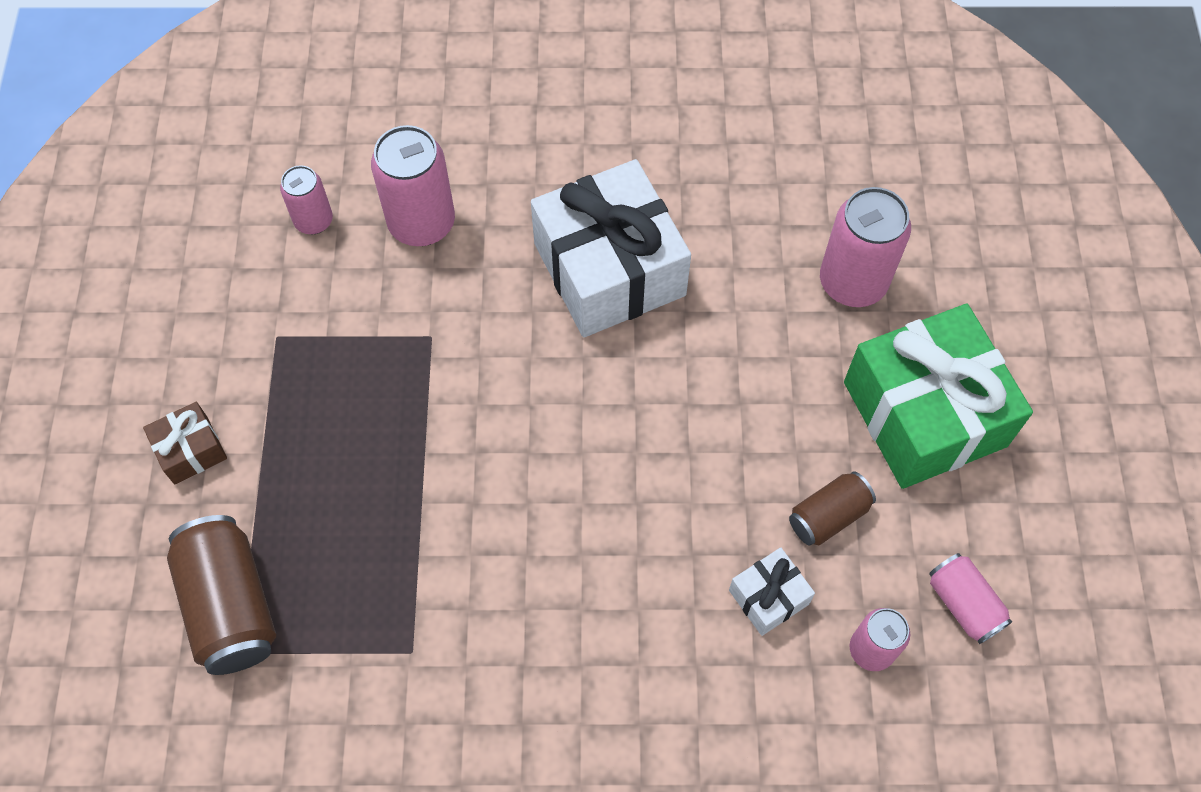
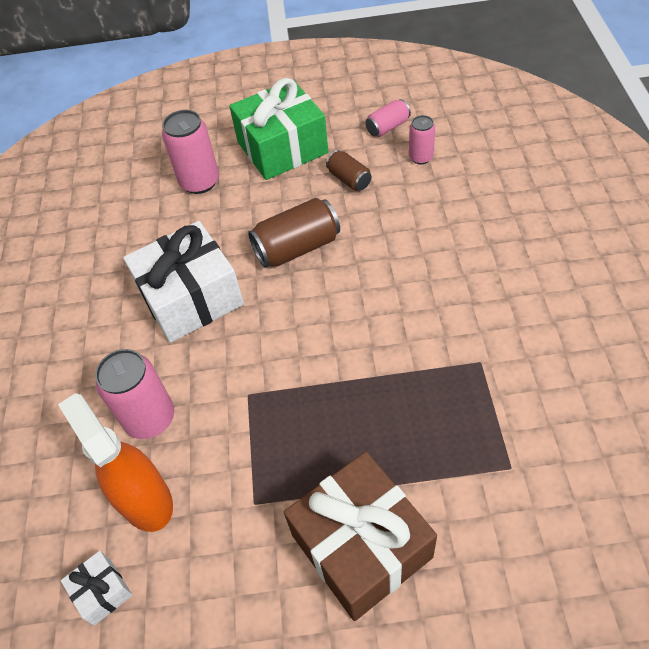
camera: 90 degrees left, 10 degrees down
brown gift [143,402,227,484] -> brown gift [284,452,437,621], size x2.26
brown can [167,515,276,675] -> brown can moved to [248,198,340,268]
pink can [280,165,333,234] -> orange spray bottle [58,393,173,532]
white gift [729,548,815,636] -> white gift moved to [61,551,132,626]

